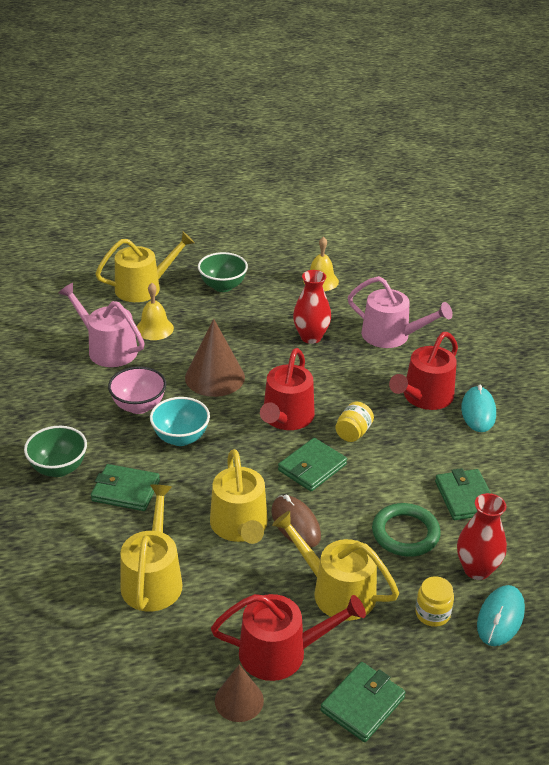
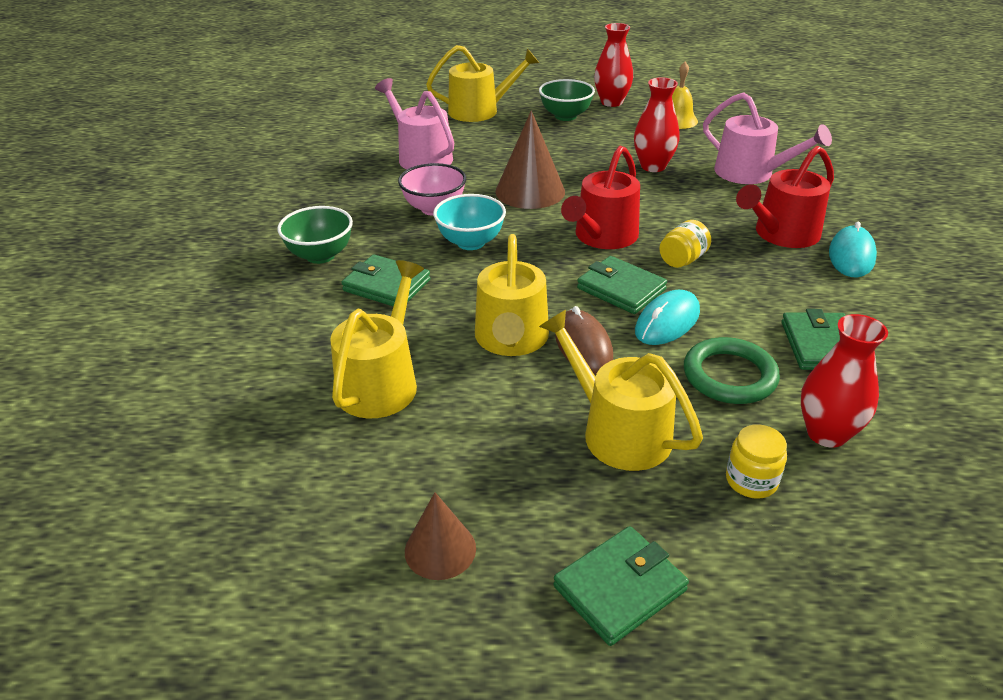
camera: 15 degrees right, 0 degrees up
yellow bell [137,283,174,340] -> none
red watering can [211,594,366,681] -> none
green wallet [278,438,347,491] -> green wallet turned 75 degrees clockwise [577,256,667,314]
turquoise mouse [477,585,525,646] -> turquoise mouse moved to [635,290,700,345]
none -> red vase [594,23,633,107]

